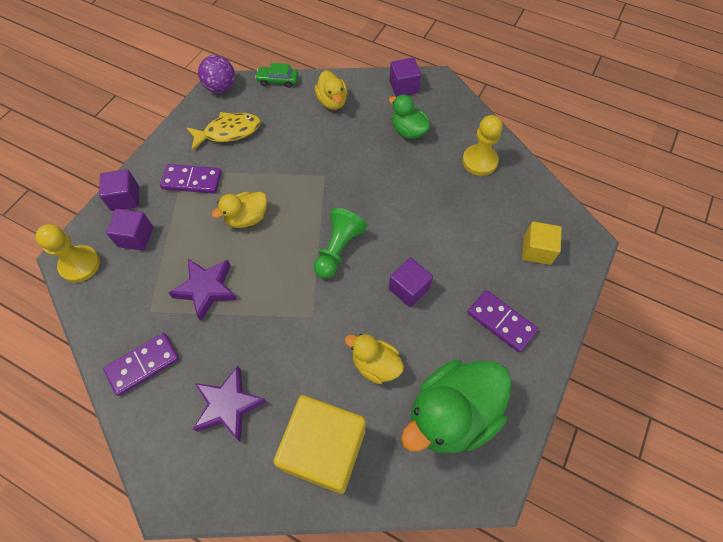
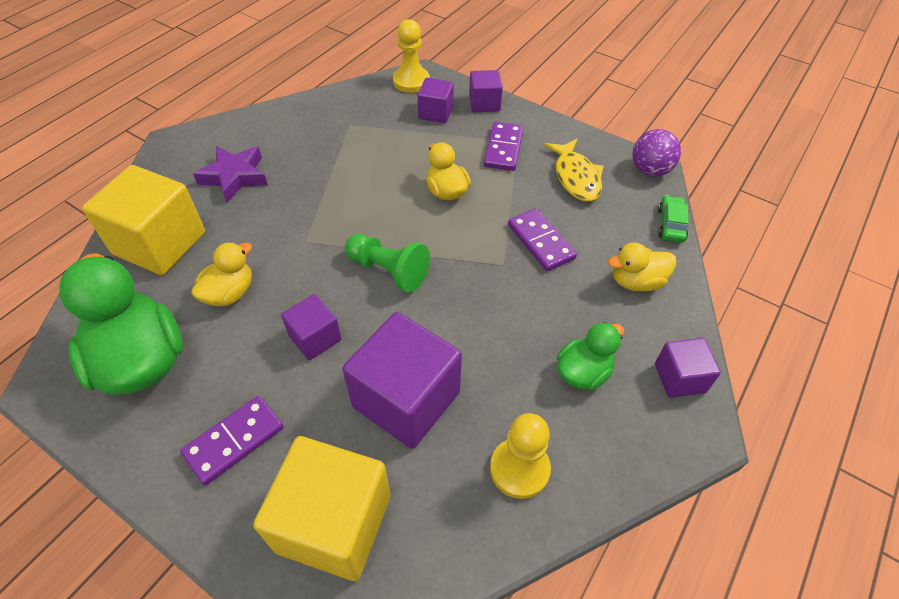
camera: 95 degrees right, 10 degrees down
purple domino [103,333,179,396] -> purple domino moved to [508,208,577,271]
purple star [168,259,237,321] -> none
yellow cube [522,221,562,265] -> yellow cube [253,436,390,581], size x1.89
none -> purple cube [342,312,462,449]

